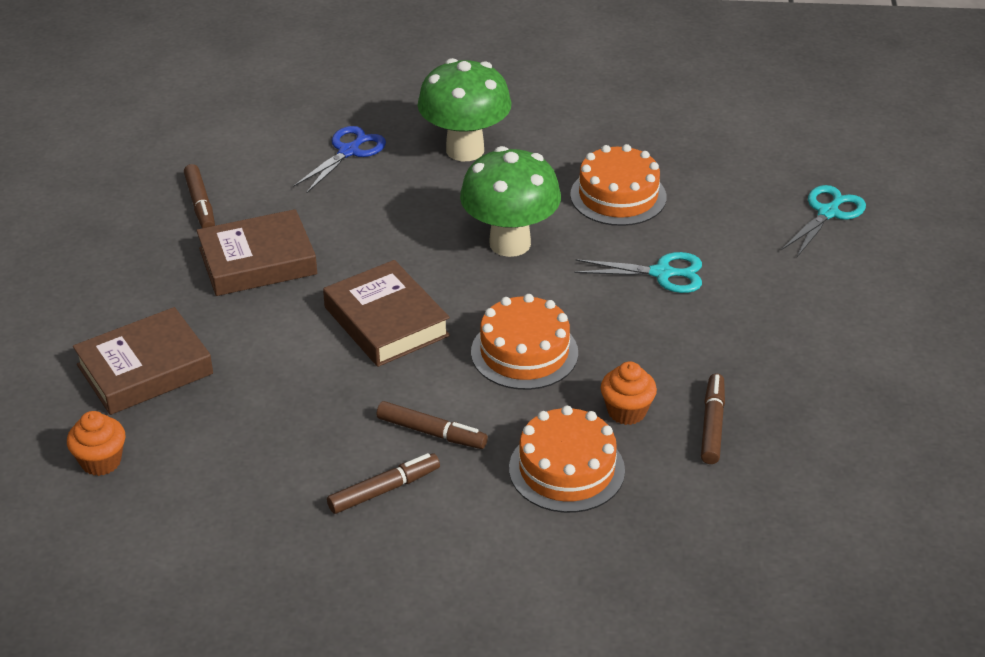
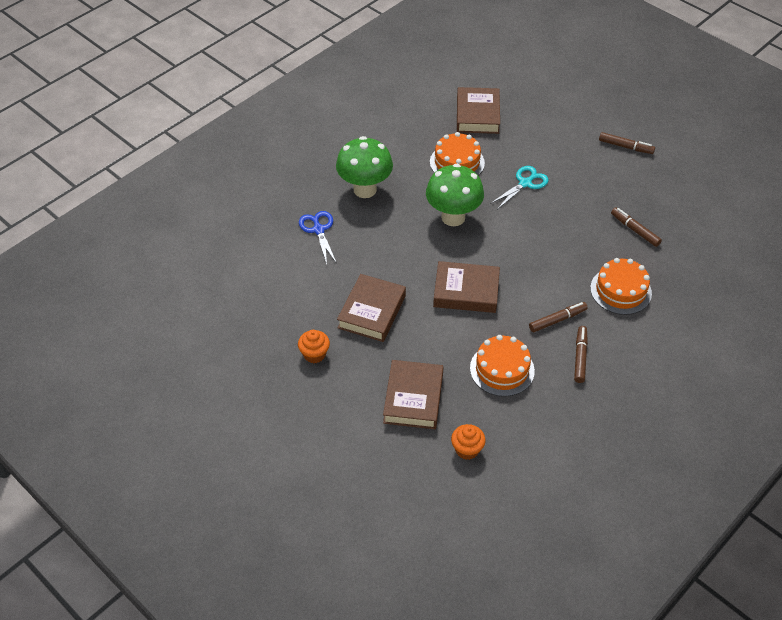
camera: 50 degrees left, 10 degrees up
brown marker [184,164,215,228] -> brown marker moved to [599,132,655,154]
orange cake [471,294,578,390] -> orange cake moved to [470,335,535,397]
orange cupcake [601,362,657,425] -> orange cupcake moved to [298,330,330,363]
turquoise scissors [782,185,866,257] -> none
none -> brown book [457,87,500,134]

